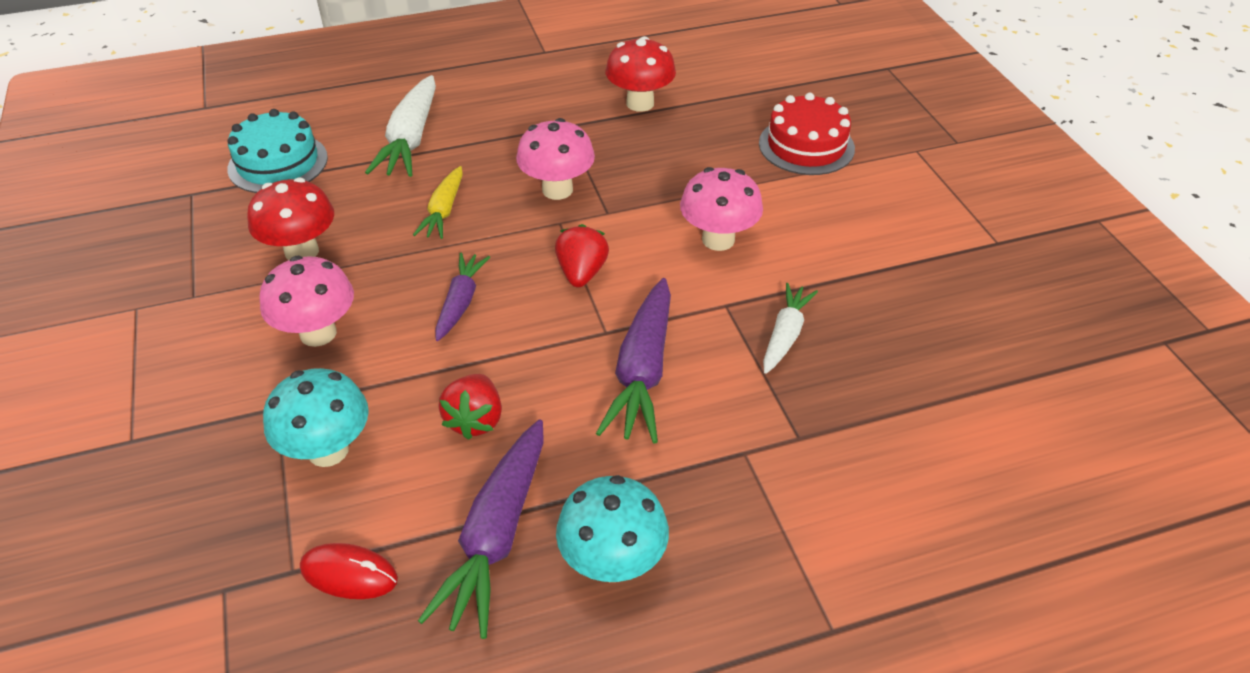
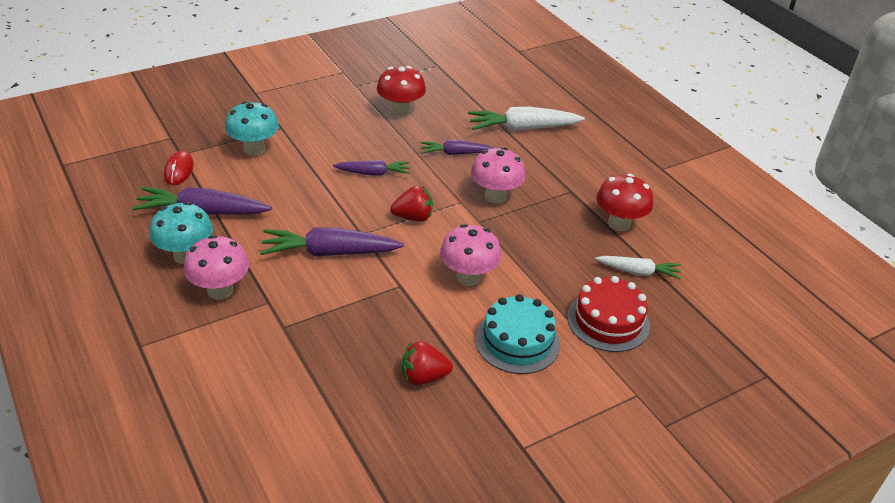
camera: 75 degrees right, 5 degrees down
turquoise cake [227,109,328,193] -> turquoise cake moved to [475,294,560,374]
pink mushroom [259,256,354,347] -> pink mushroom moved to [184,235,249,300]
yellow carrot [413,166,463,239] -> purple carrot [421,140,493,155]
red strawberry [439,374,502,440] -> red strawberry moved to [402,341,453,386]
white carrot [763,283,818,374] -> white carrot moved to [595,256,681,280]

